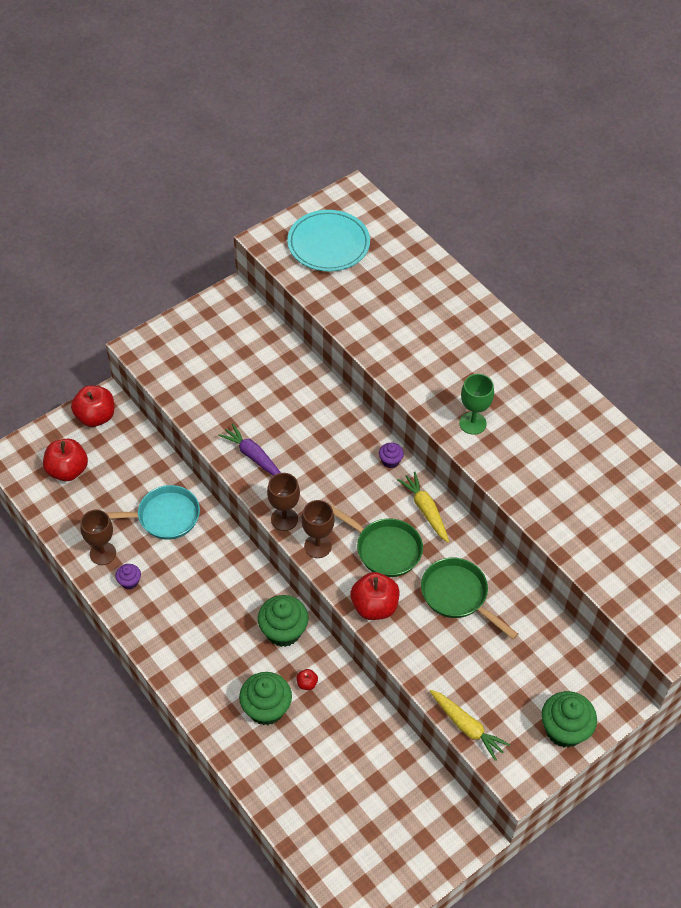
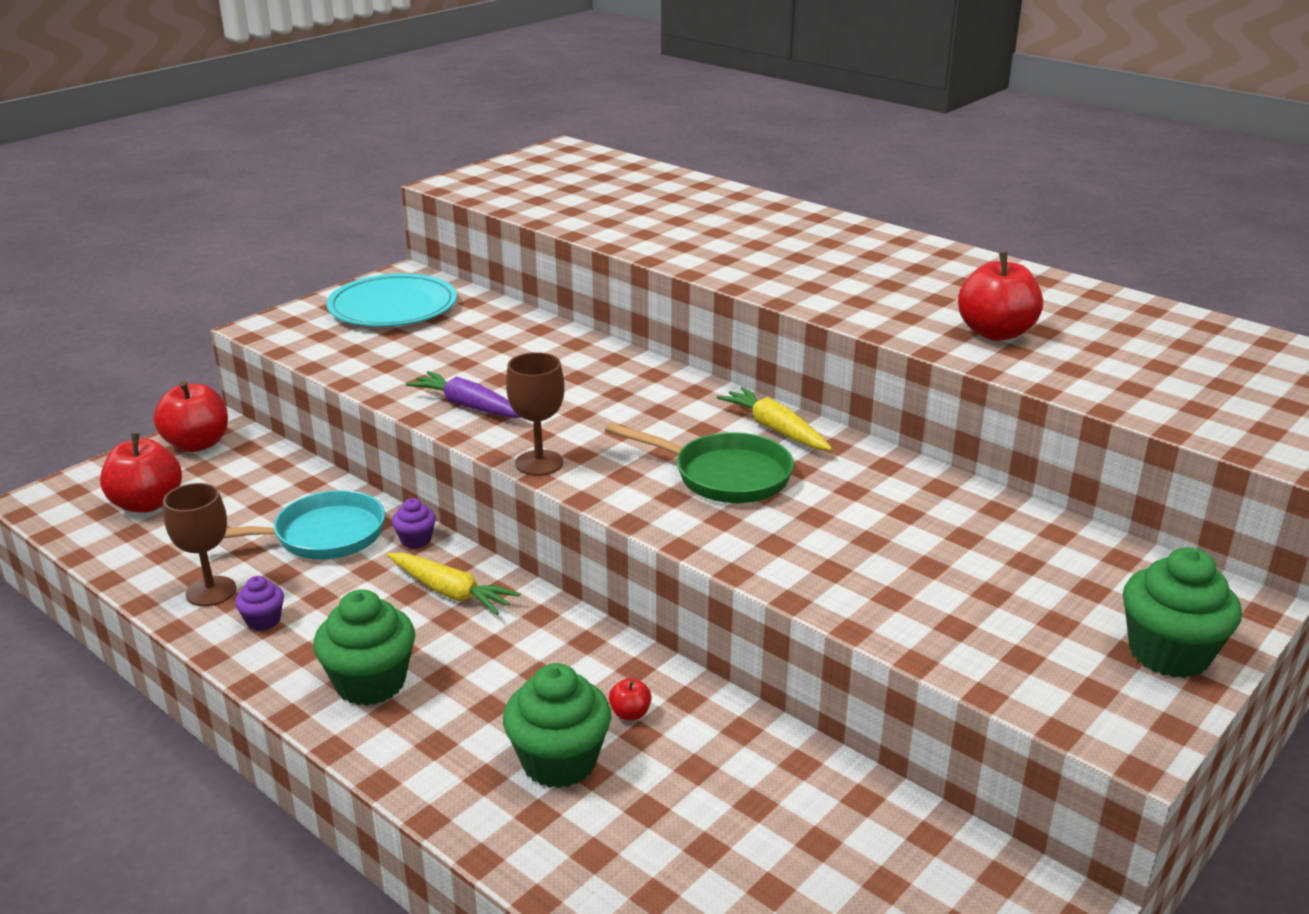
camera: 10 degrees left, 25 degrees down
green cupcake [258,595,309,647] -> green cupcake moved to [313,589,415,706]
turquoise plate [287,210,370,272] -> turquoise plate moved to [327,273,457,327]
brown goblet [301,500,335,558] -> none
red apple [350,572,400,620] -> red apple moved to [958,252,1043,341]
purple cupcake [379,443,404,468] -> purple cupcake moved to [392,498,436,549]
green pan [421,558,518,639] -> none
yellow carrot [430,690,510,761] -> yellow carrot moved to [387,553,520,615]
green goblet [459,374,494,435] -> none

